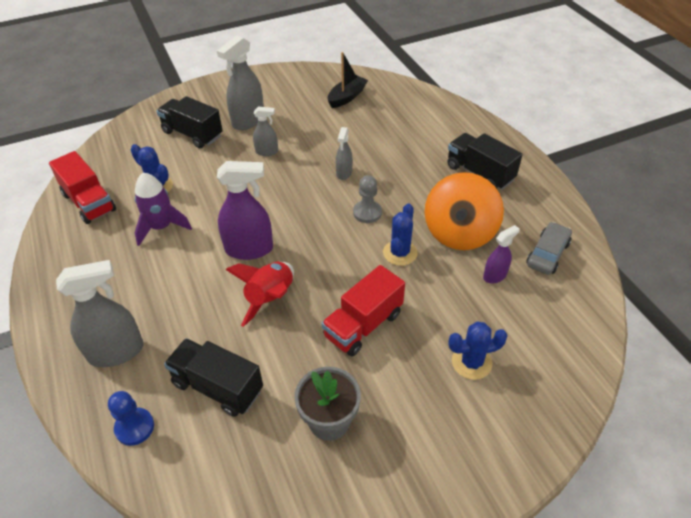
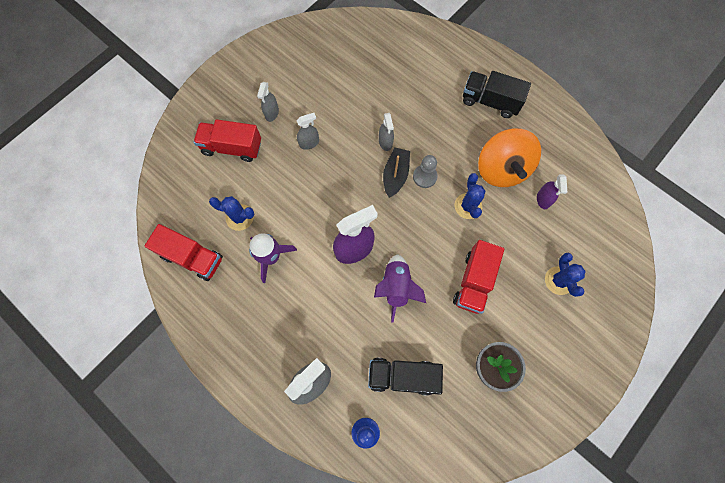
camera: 25 degrees left, 25 degrees up
black truck [156,96,223,148] -> red truck [194,119,261,162]
grey spray bottle [217,35,264,130] -> grey spray bottle [257,82,279,122], size x0.55
red rocket [225,262,294,327] -> purple rocket [374,254,426,323]
black boat [328,52,368,108] -> black boat moved to [383,147,410,198]
blue cactus [448,322,508,380] -> blue cactus turned 60 degrees counterclockwise [545,253,585,297]
purple spray bottle [483,225,520,284] -> purple spray bottle turned 150 degrees clockwise [537,175,567,209]
grey car [527,222,572,275] -> none

